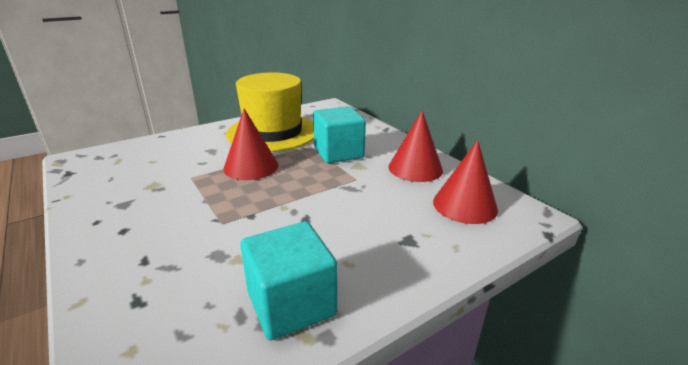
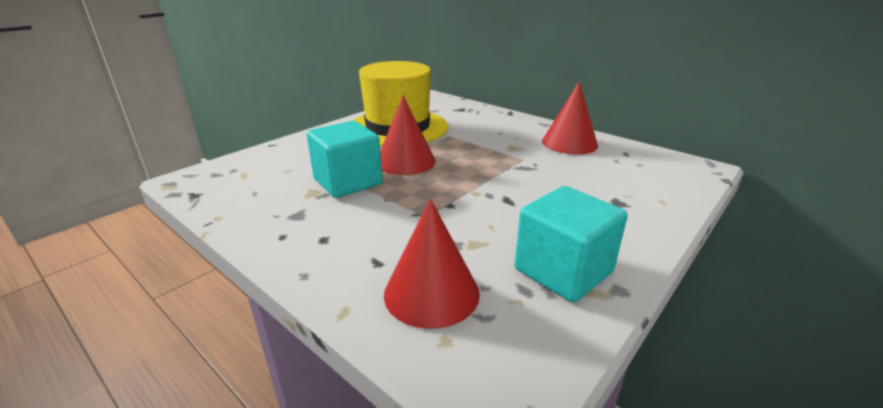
camera: 15 degrees left, 0 degrees up
turquoise cube [313,106,366,163] -> turquoise cube moved to [307,121,383,198]
red cone [433,140,498,224] -> red cone moved to [384,199,480,329]

